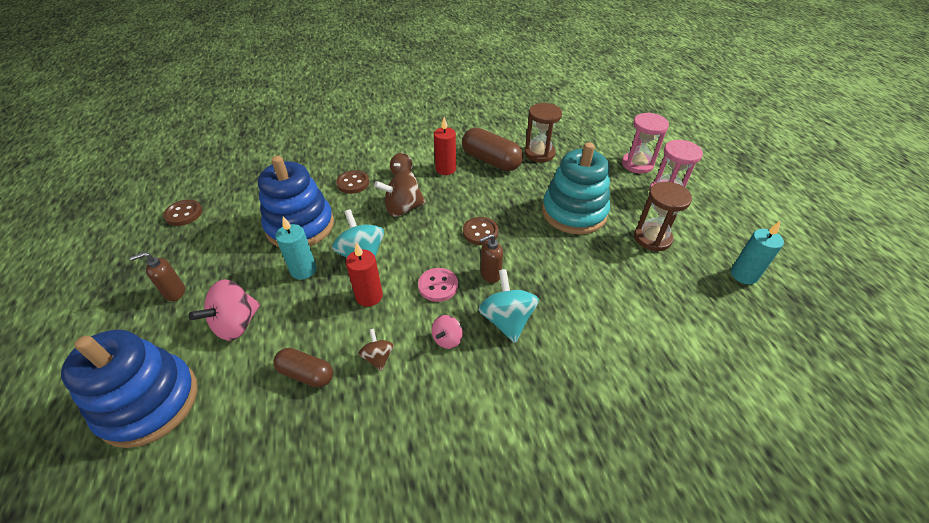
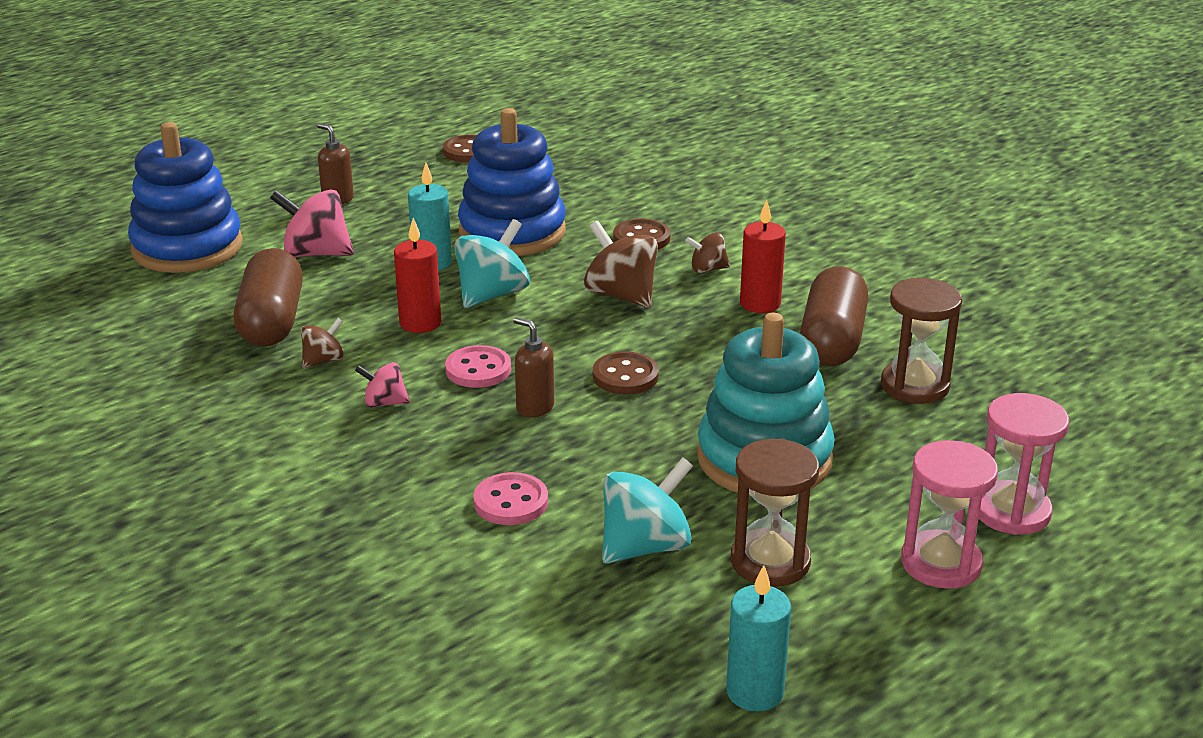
camera: 65 degrees right, 15 degrees down
brown capsule [273,348,333,388] -> brown capsule [234,248,303,347], size x1.63
turquoise spinning top [478,269,539,343] -> turquoise spinning top moved to [602,457,693,564]
none -> pink button [474,472,548,525]

